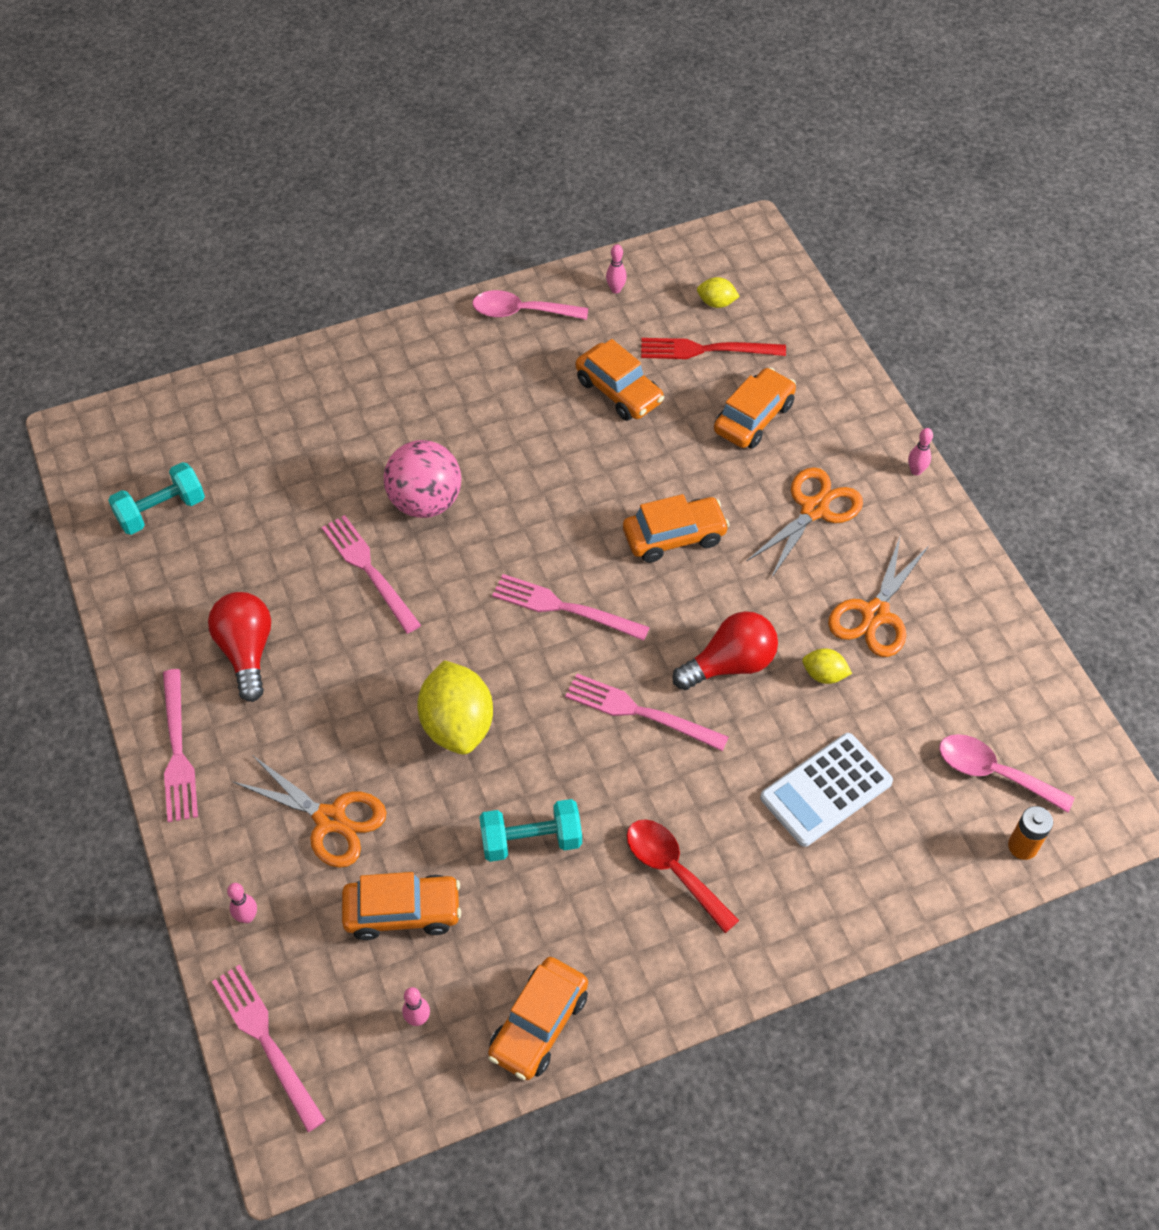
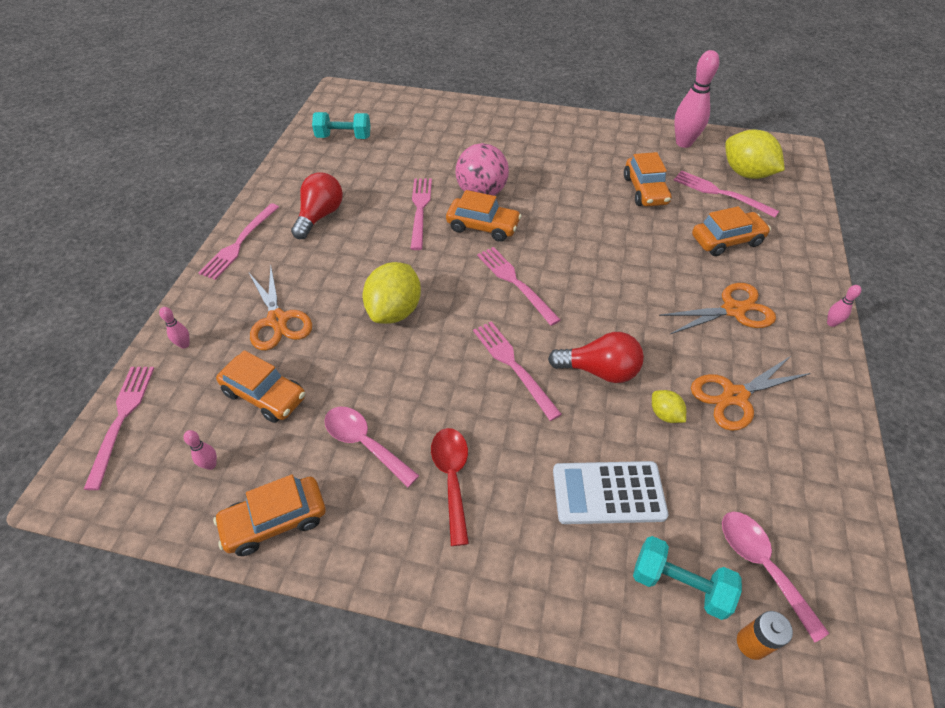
camera: 35 degrees right, 5 degrees down
pink spoon [472,290,588,320] -> pink spoon moved to [324,407,419,487]
turquoise dumbbell [479,799,582,862] -> turquoise dumbbell moved to [633,536,742,620]
pink bowling pin [606,244,627,293] -> pink bowling pin [674,50,719,148], size x2.25
orange car [623,494,730,563] -> orange car moved to [446,190,522,242]
red fork [641,338,786,359] -> pink fork [674,170,779,218]
yellow lemon [697,277,740,308] -> yellow lemon [725,130,785,179], size x2.08

